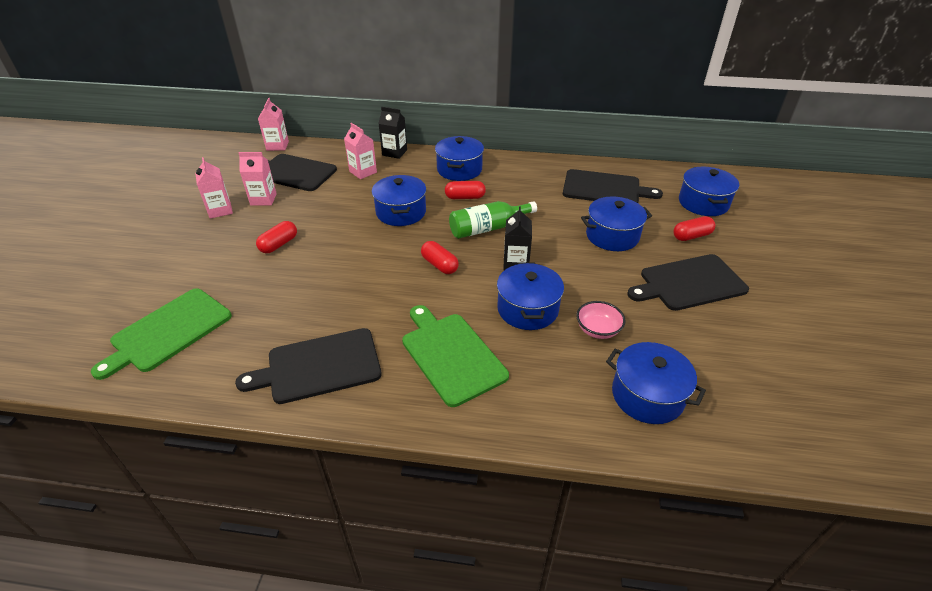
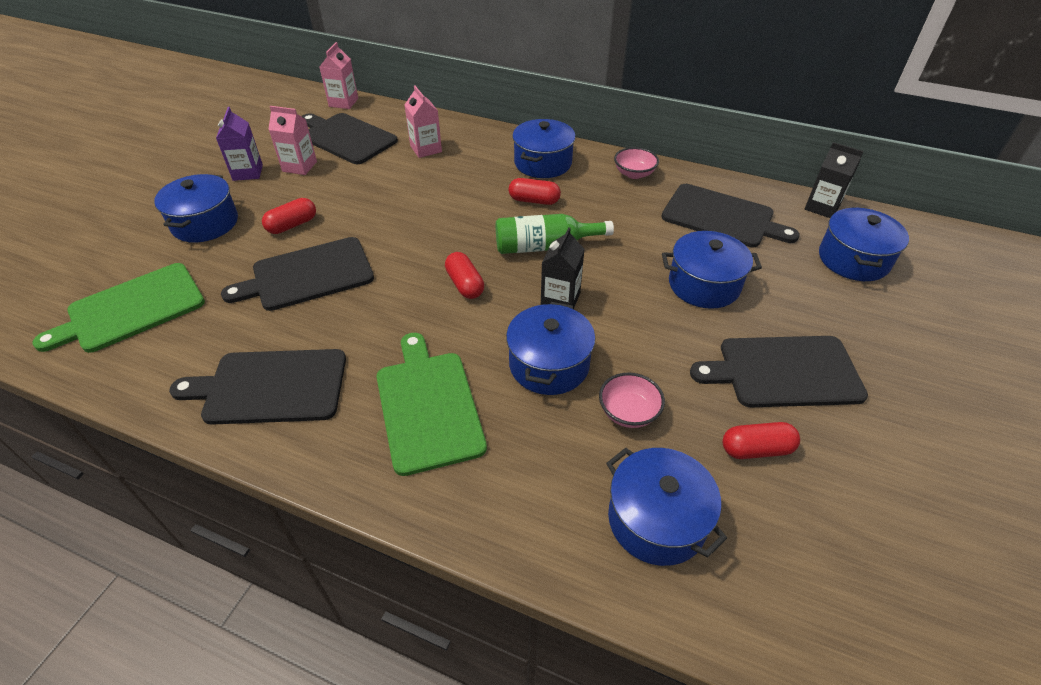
camera: 15 degrees right, 5 degrees up
pink carton [195,157,233,219] -> purple carton [216,107,263,181]
blue pot [372,175,426,226] -> blue pot moved to [154,174,238,243]
black carton [378,107,407,159] -> black carton moved to [805,142,864,218]
red capsule [673,216,715,241] -> red capsule moved to [723,422,800,459]
none -> black cutting board [221,237,374,311]
none -> pink bowl [614,147,659,179]

